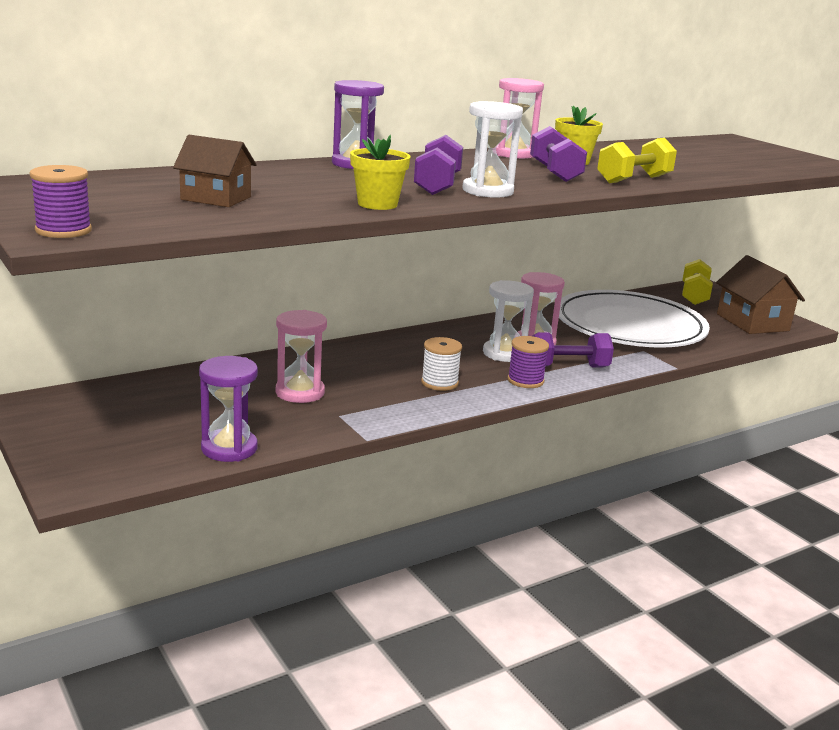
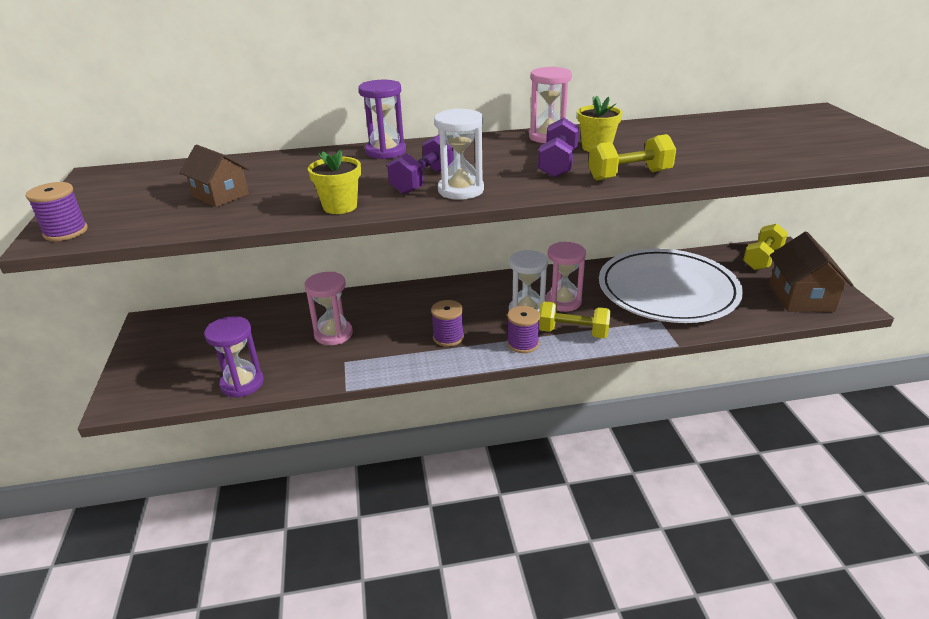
camera: 25 degrees right, 10 degrees up
white spool [421,337,462,391] -> purple spool [431,300,464,347]
purple dumbbell [532,332,614,368] -> yellow dumbbell [539,301,611,338]

